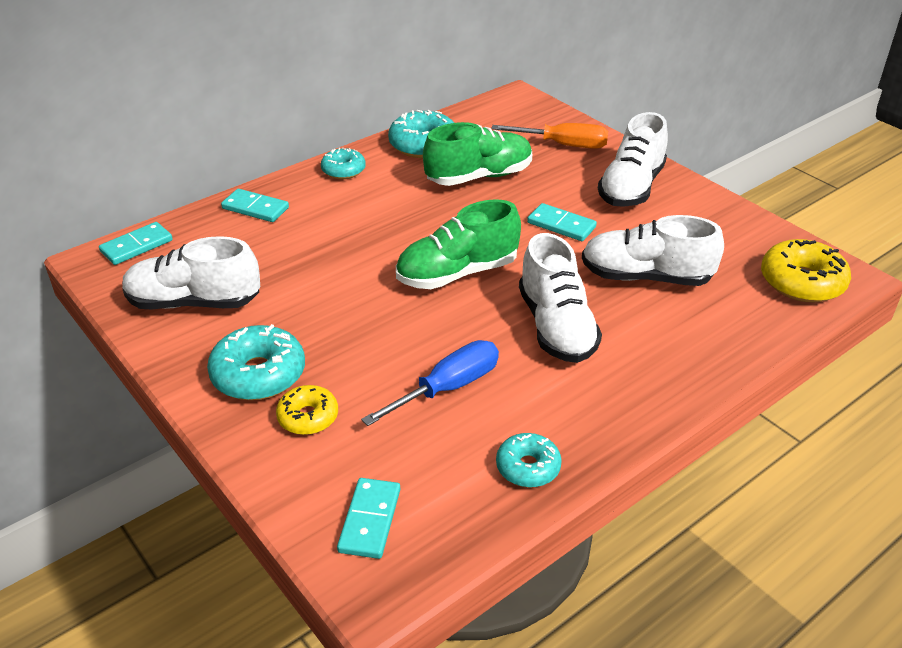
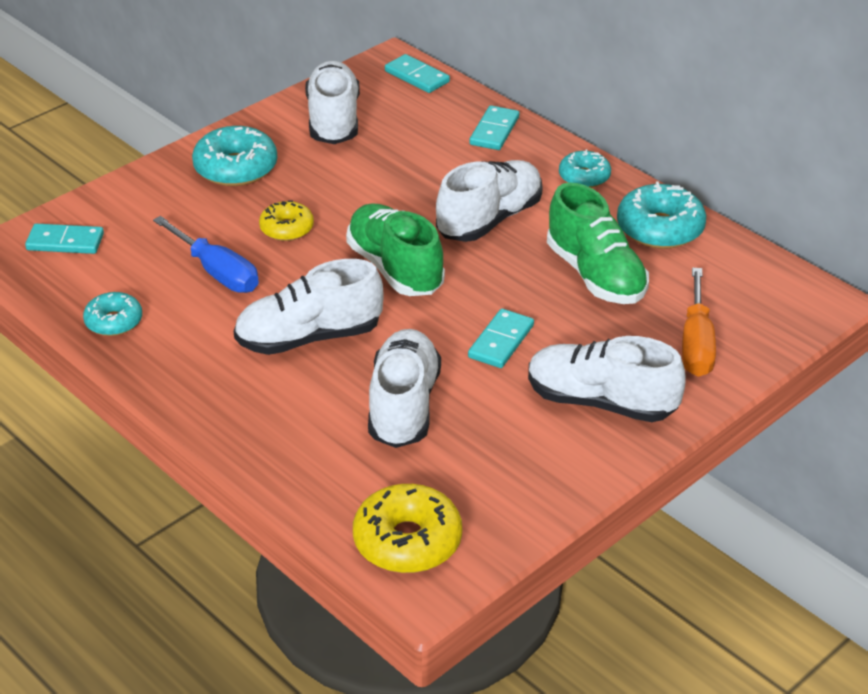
camera: 85 degrees right, 0 degrees up
yellow donut [276,385,338,435] -> yellow donut moved to [259,200,314,241]
none -> white shoe [436,160,543,242]

